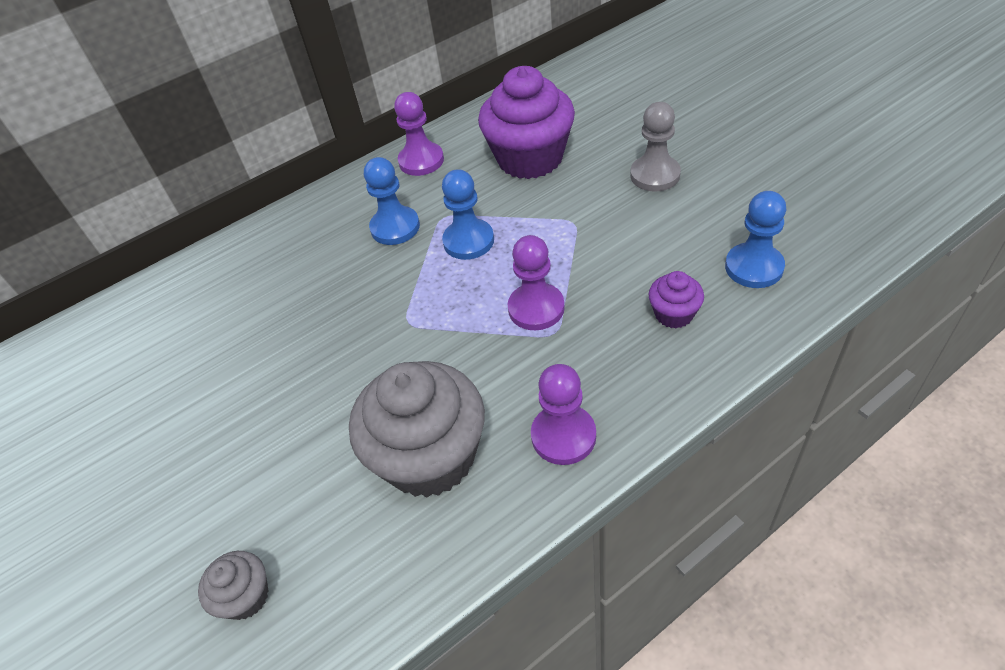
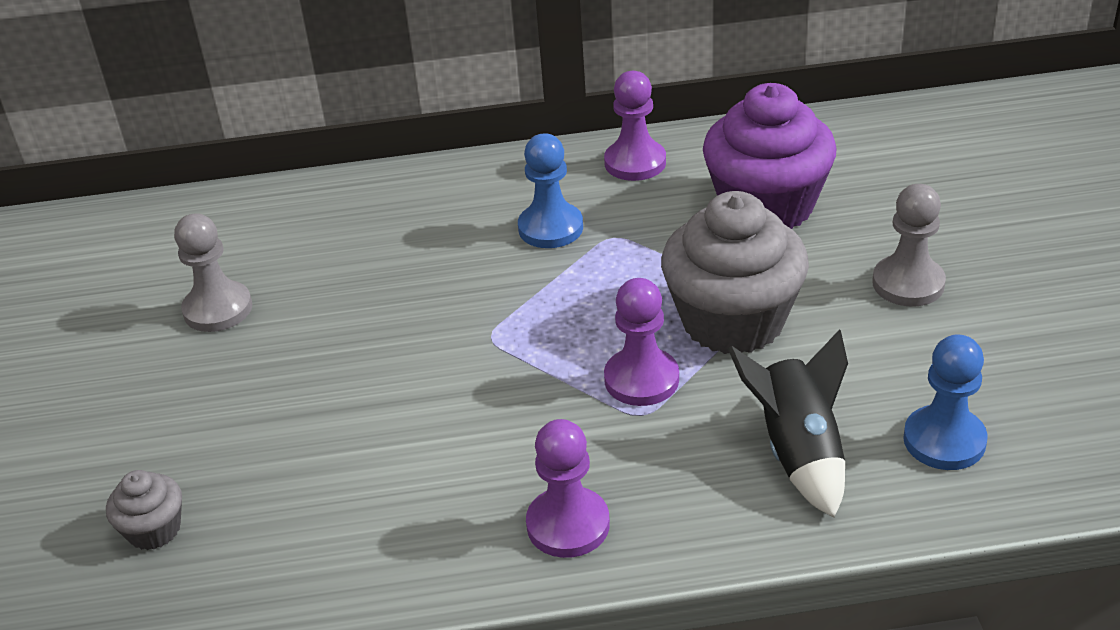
camera: 25 degrees right, 10 degrees down
grey cupcake [349,361,485,498] -> grey cupcake moved to [661,191,809,354]
blue pawn [442,169,494,260] -> none
purple cupcake [648,271,704,328] -> black rocket [728,329,848,517]
none -> grey pawn [174,213,252,332]

